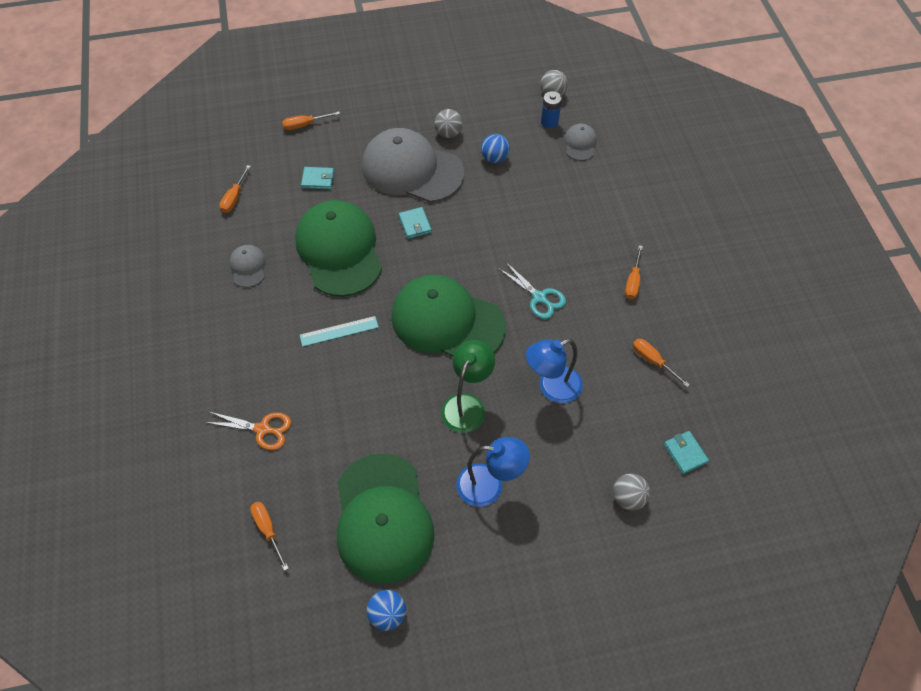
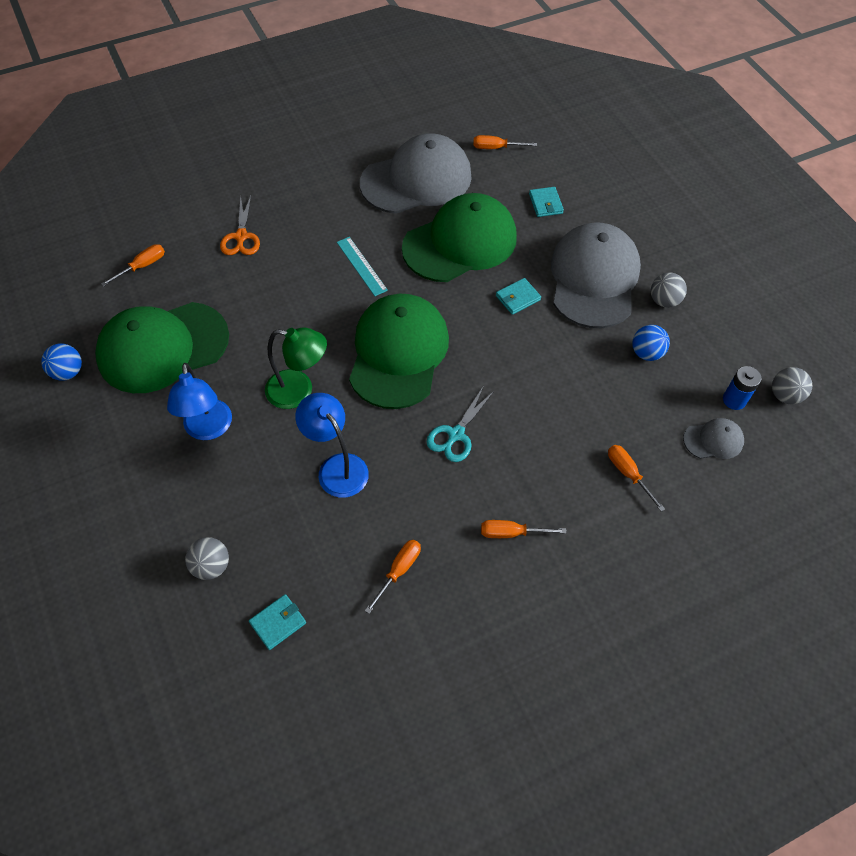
camera: 75 degrees right, 0 degrees up
grey cap [230,245,266,288] -> grey cap [360,133,472,214], size x2.30
orange screwdriver [282,111,340,130] -> orange screwdriver moved to [608,445,665,512]

